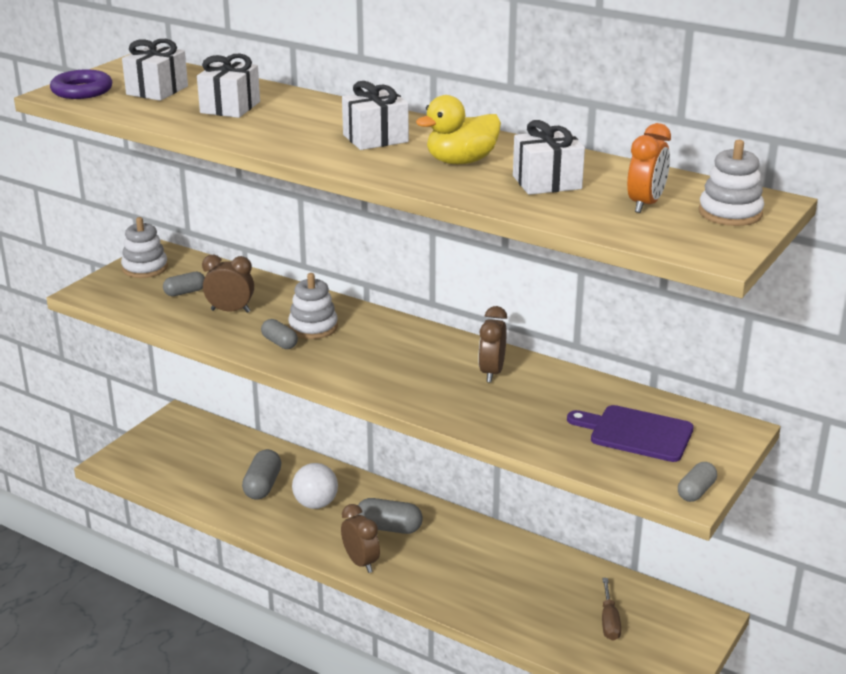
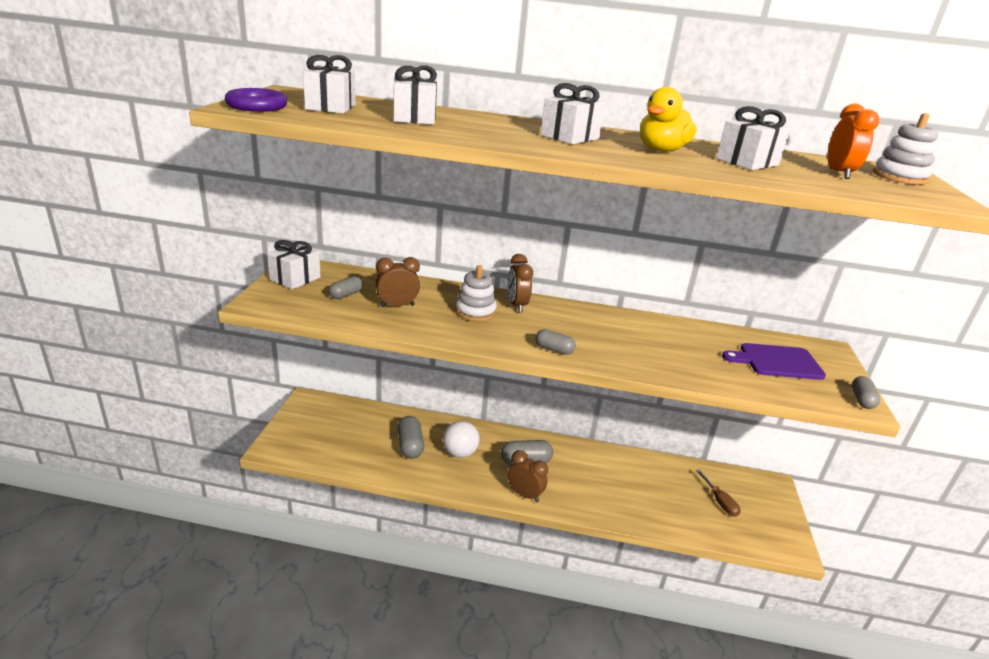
camera: 25 degrees left, 0 degrees up
white stacking toy [121,217,168,278] -> white gift [267,240,320,290]
grey capsule [261,319,298,349] -> grey capsule moved to [535,329,576,355]
brown clock [478,306,507,383] -> brown clock moved to [507,254,533,312]

